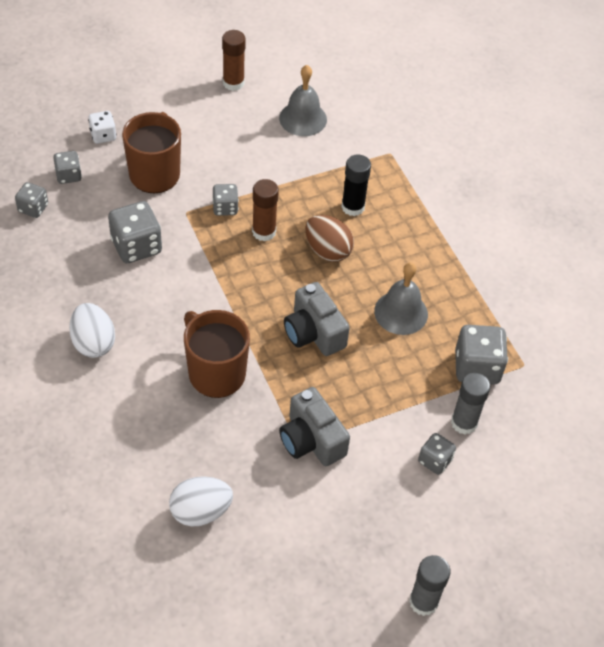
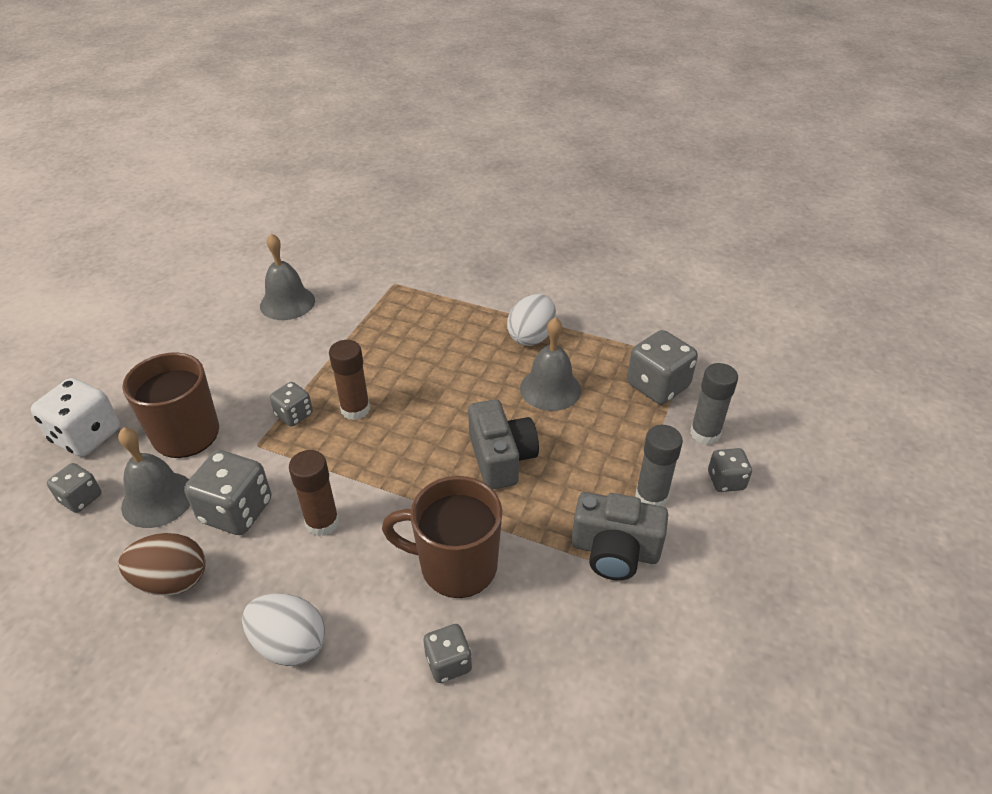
camera: 40 degrees left, 10 degrees down
grey dice [15,182,48,218] -> grey dice moved to [424,624,472,683]
white dice [88,111,116,144] -> white dice [31,378,120,457], size x1.72
white egg [169,476,233,526] -> white egg moved to [507,294,556,346]
brown glue stick [222,30,246,91] -> brown glue stick moved to [289,450,339,536]
grey camera [284,282,350,356] -> grey camera turned 120 degrees counterclockwise [468,399,539,490]
brown egg [305,215,354,262] -> brown egg moved to [118,533,206,596]
black glue stick [341,154,371,216] -> none
grey glue stick [409,555,451,616] -> grey glue stick moved to [635,425,683,507]
none -> grey bell [118,427,190,528]

